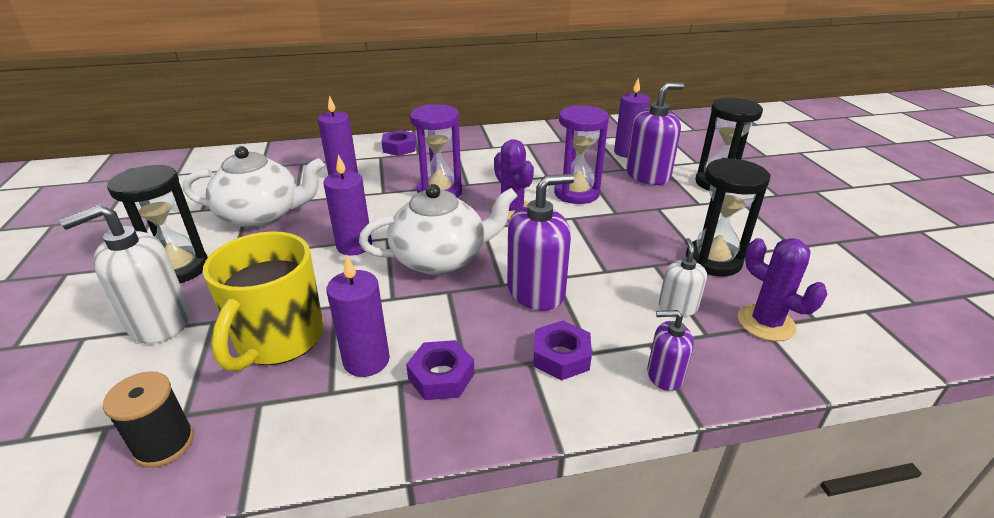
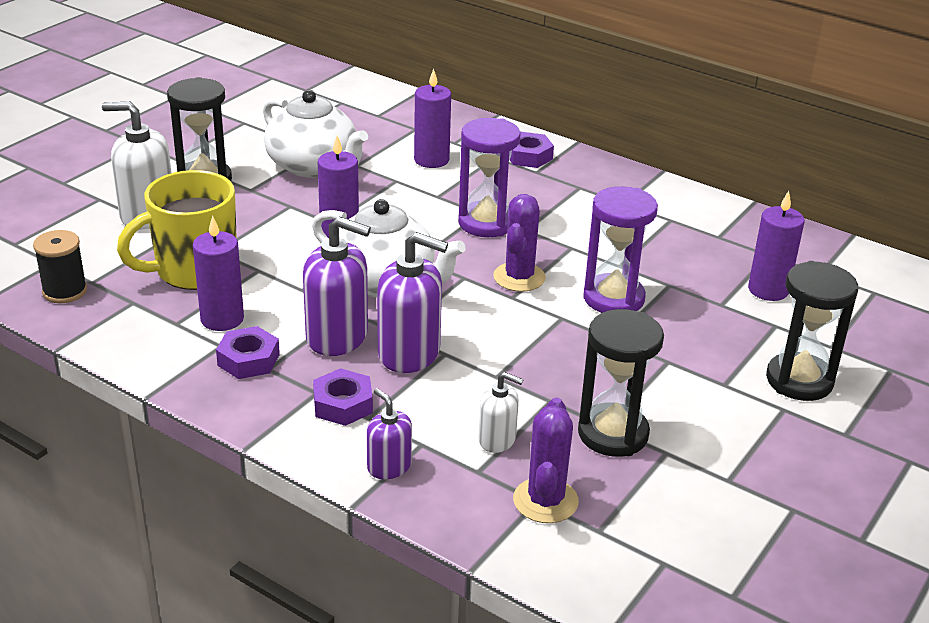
camera: 45 degrees right, 0 degrees up
purple soap dispenser [626,83,684,185] -> purple soap dispenser moved to [303,216,371,356]
white soap dispenser [659,238,707,316] -> white soap dispenser turned 60 degrees clockwise [478,372,523,453]

